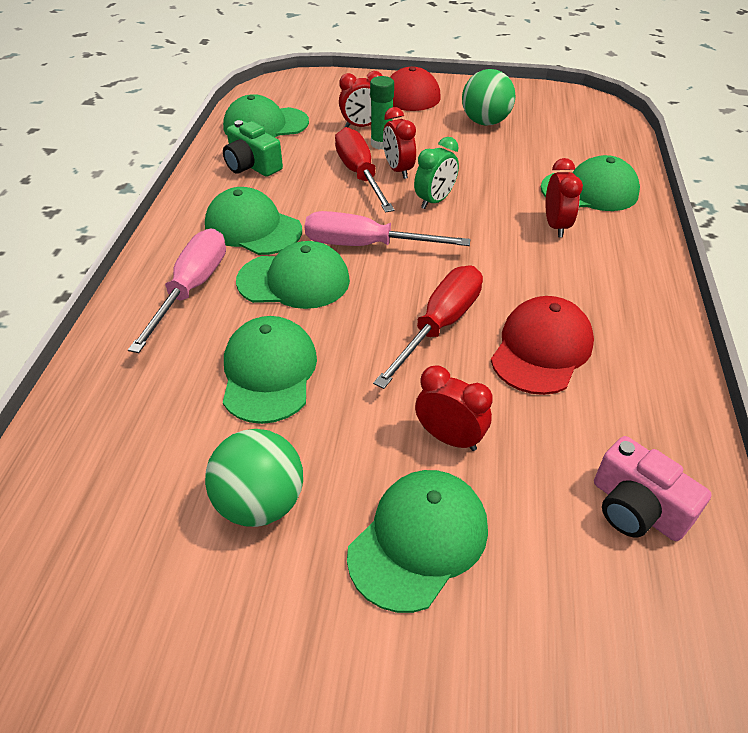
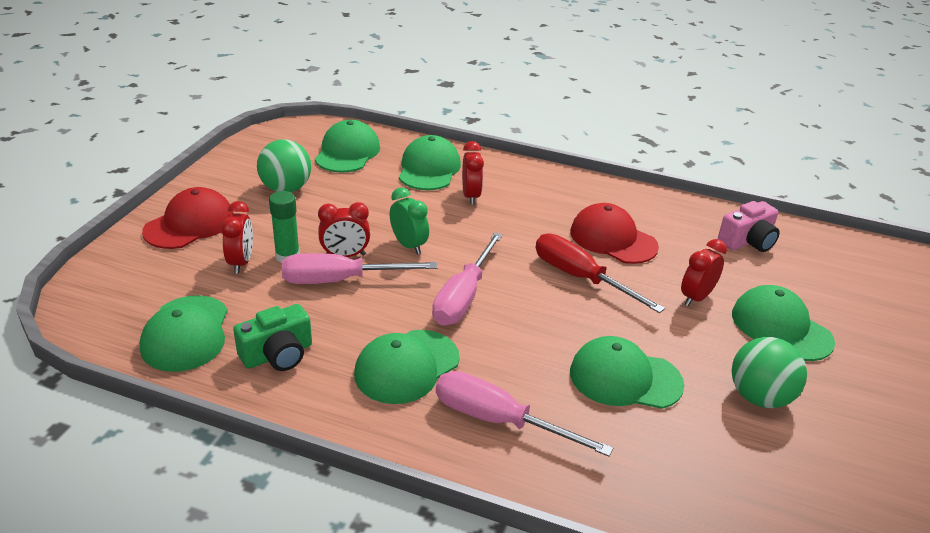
camera: 80 degrees left, 10 degrees down
green cap [236,241,350,309] -> green cap moved to [315,120,380,173]
red screwdriver [335,127,395,213] -> pink screwdriver [282,253,438,284]
red clock [546,158,583,237] -> red clock turned 75 degrees clockwise [462,141,484,205]

